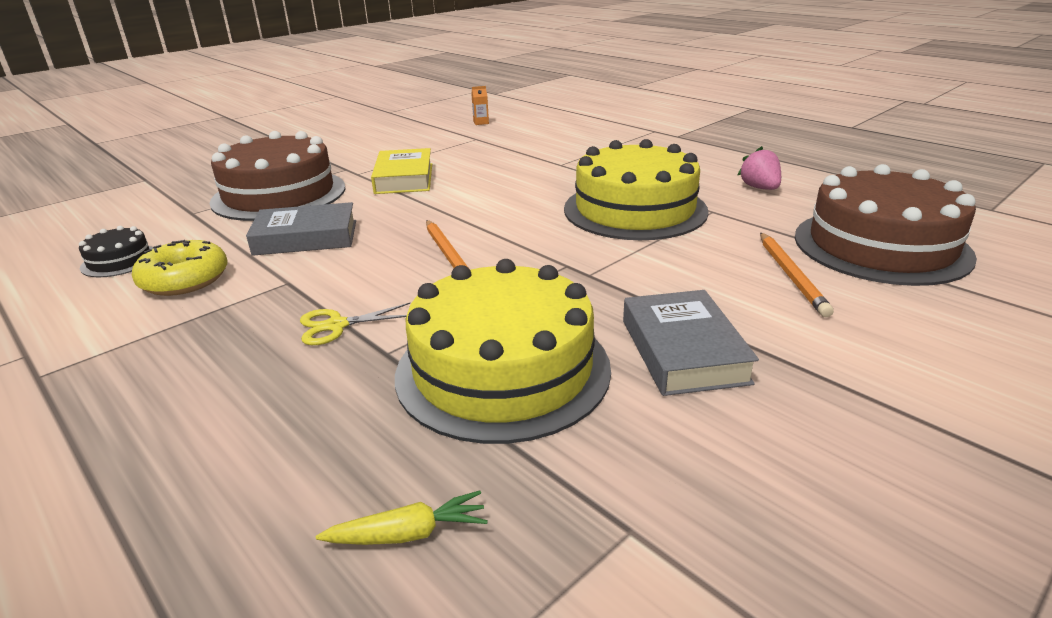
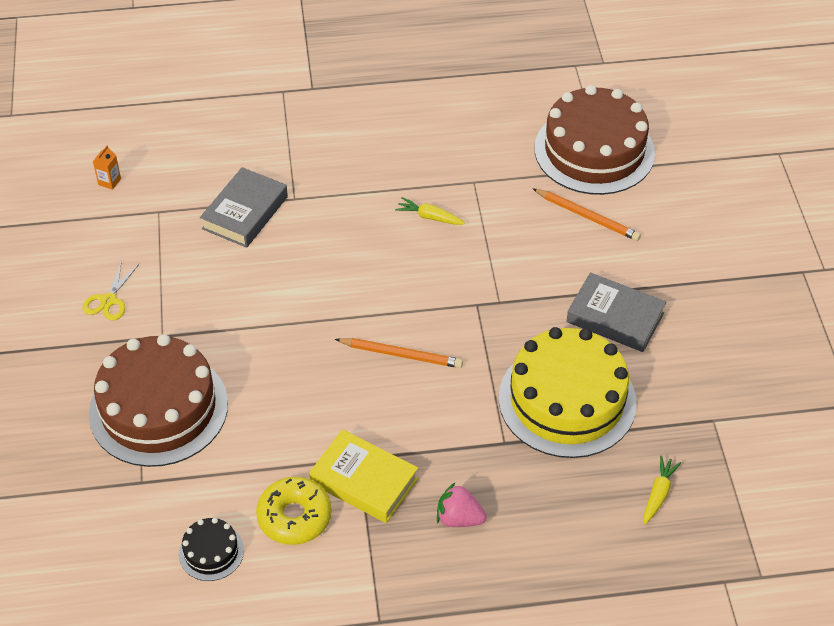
camera: 55 degrees left, 20 degrees up
grey book [246,202,356,256] -> grey book moved to [200,167,288,248]
yellow scissors [300,303,410,345] -> yellow scissors moved to [82,260,139,321]
yellow book [371,148,432,194] -> yellow book moved to [309,429,418,523]
yellow cake [564,139,709,240] -> yellow carrot [395,197,465,225]
pink strawberry [738,146,781,190] -> pink strawberry moved to [437,482,486,527]

